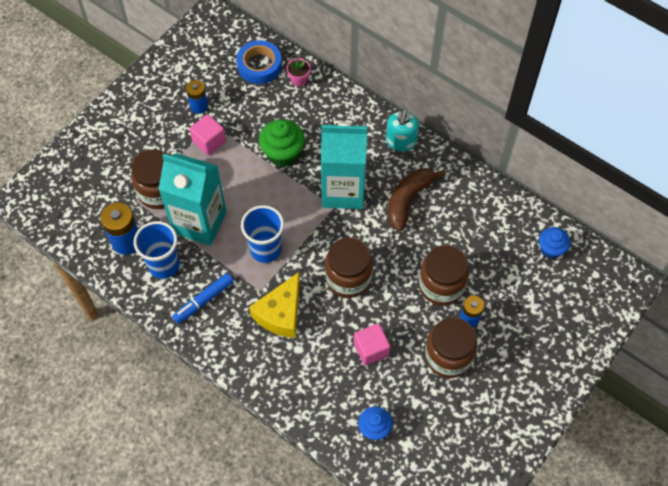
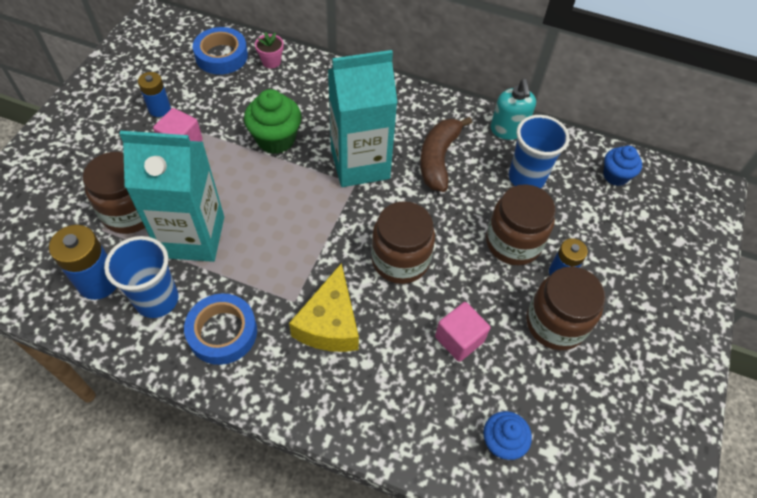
camera: 20 degrees left, 5 degrees down
blue marker [172,273,233,323] -> blue tape [184,293,257,365]
blue cup [241,205,284,263] -> blue cup moved to [509,115,570,189]
turquoise soap dispenser [386,109,419,151] -> turquoise soap dispenser moved to [491,79,536,140]

